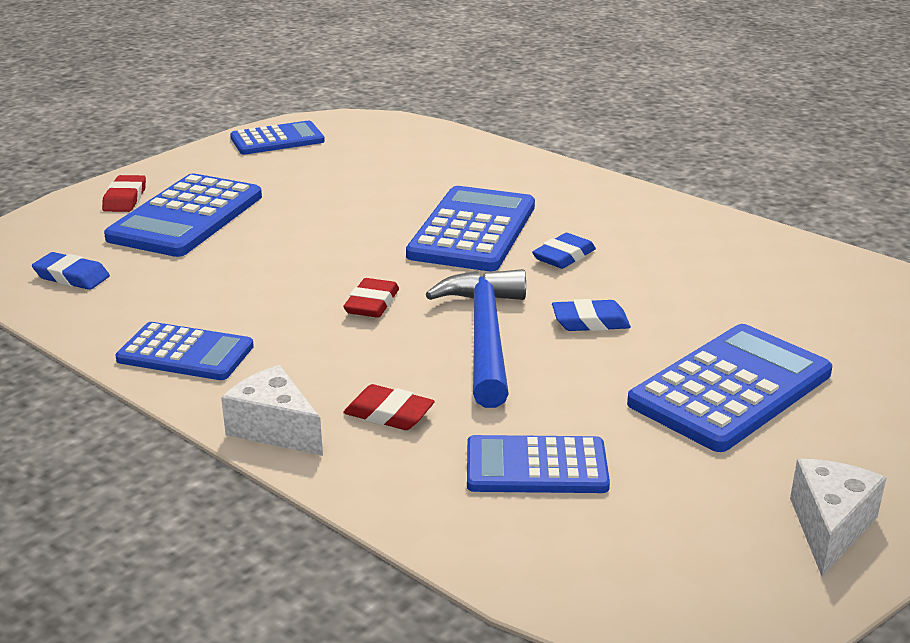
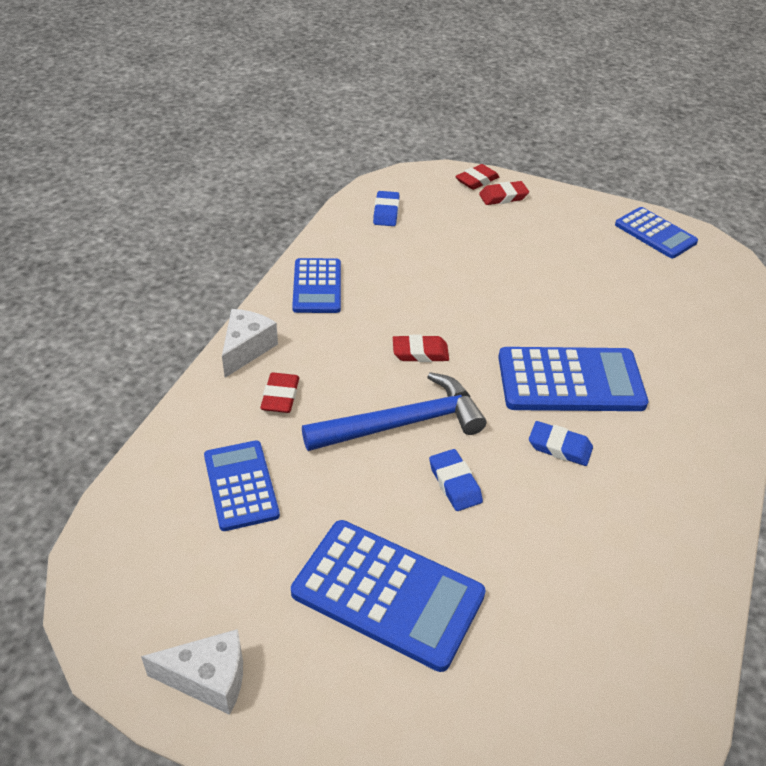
camera: 70 degrees right, 15 degrees up
blue calculator [104,174,262,257] -> none
none -> red eraser [455,164,499,190]

